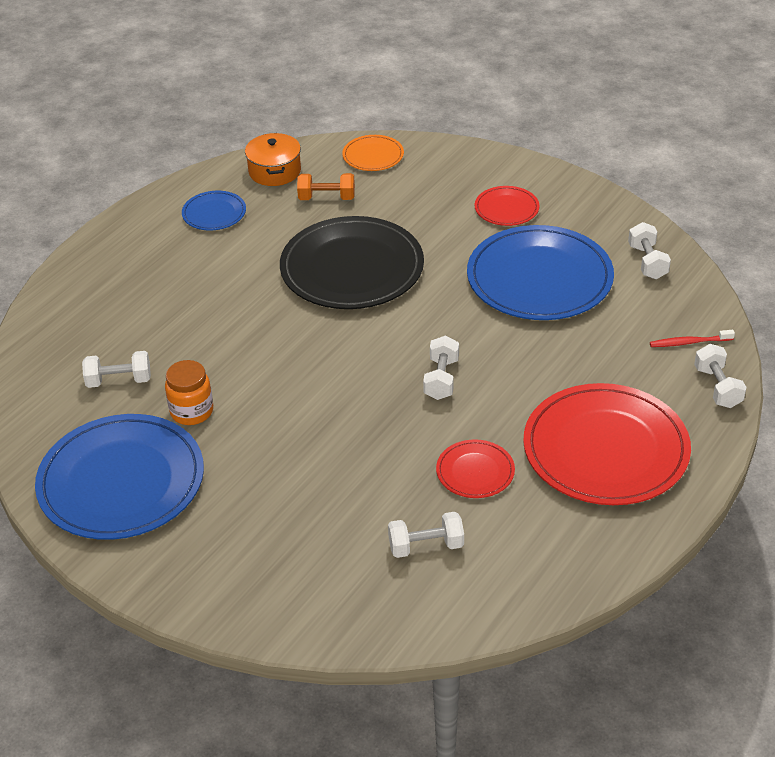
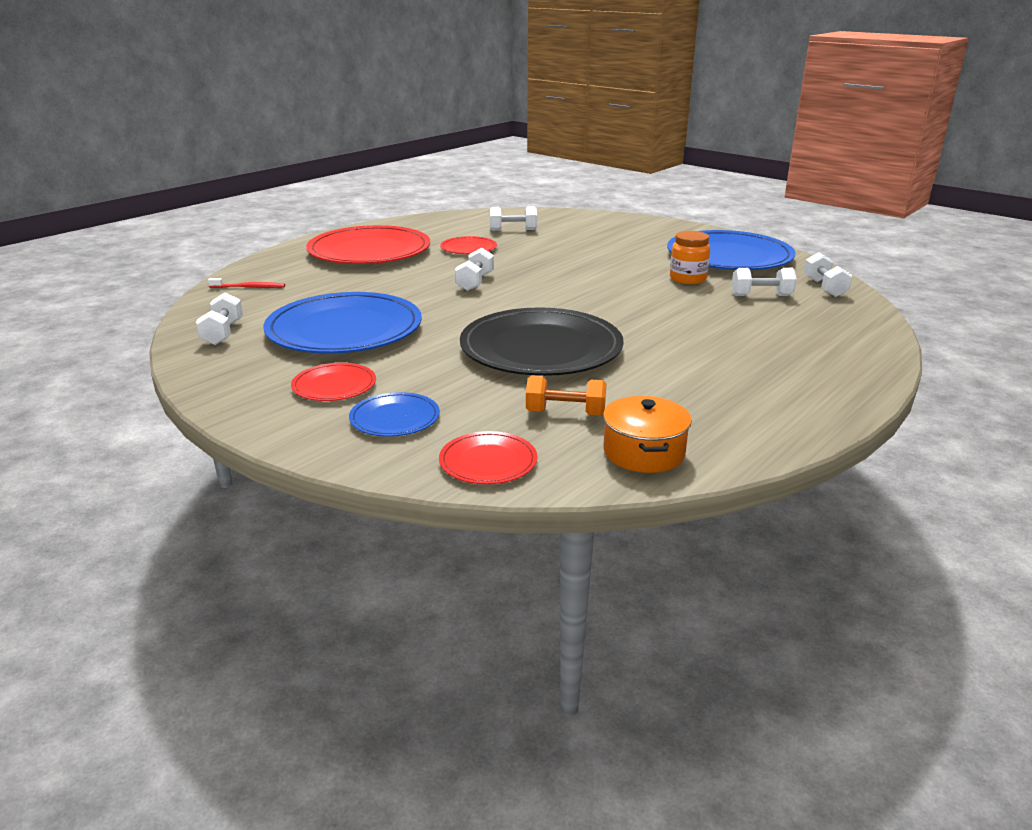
camera: 175 degrees left, 15 degrees down
blue plate [182,191,246,230] -> blue plate moved to [349,392,440,437]
orange plate [342,135,404,171] -> red plate [439,431,538,484]
white dumbbell [694,344,747,408] -> white dumbbell moved to [804,252,852,297]

